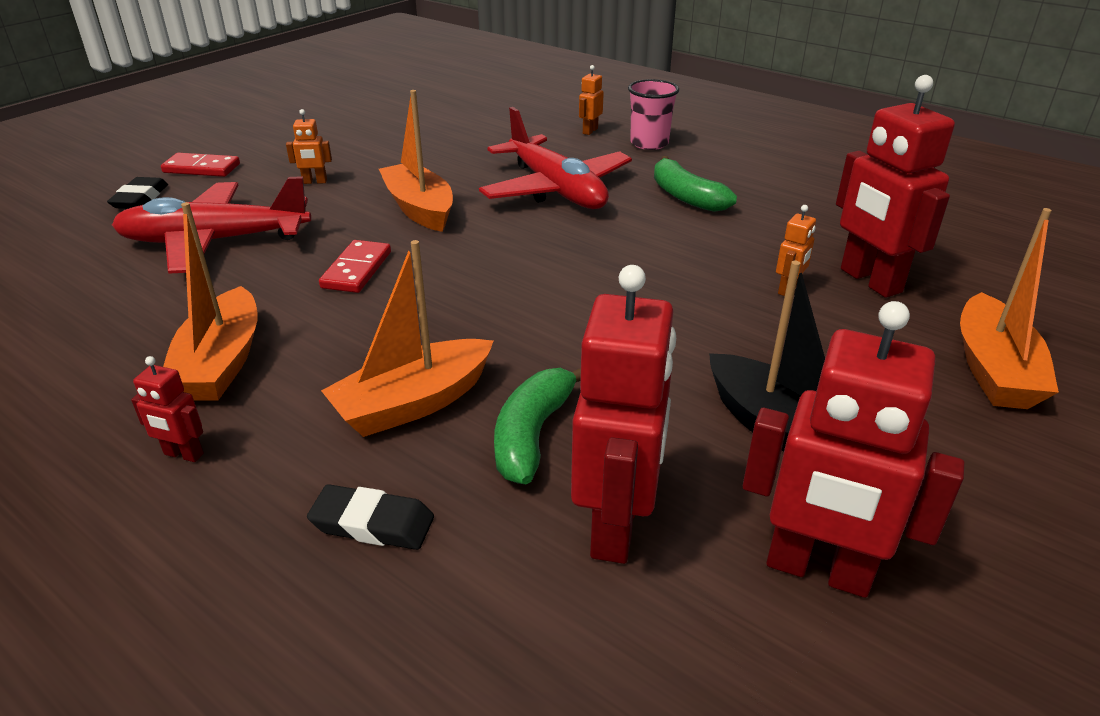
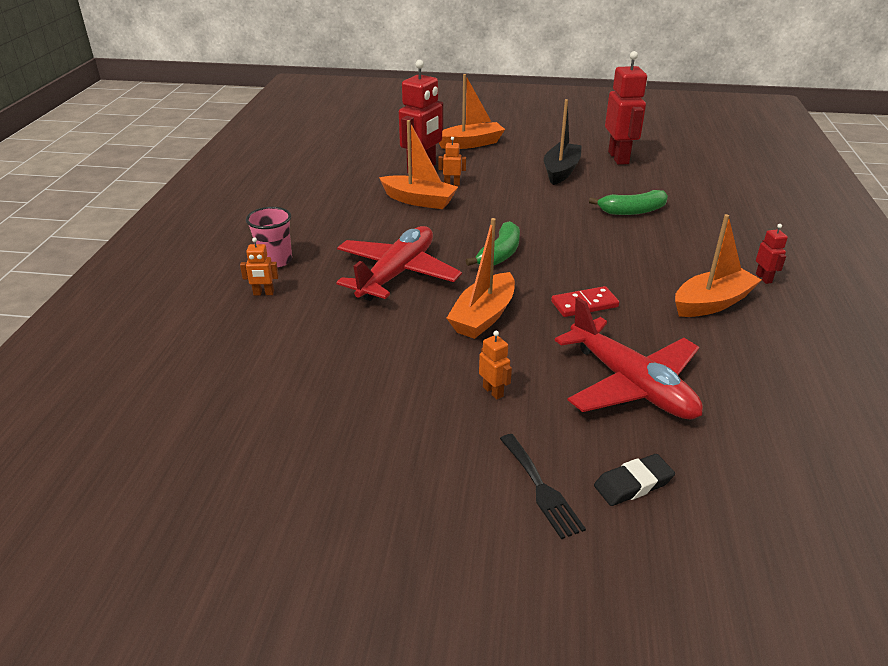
camera: 120 degrees left, 0 degrees up
red domino [161,153,240,177] -> black fork [500,434,586,539]
black eraser [307,484,434,550] -> none
orange boat [321,240,494,437] -> orange boat moved to [379,120,458,209]
red robot [571,265,676,564] -> none
green banana [654,156,737,212] -> green banana moved to [466,221,520,266]

